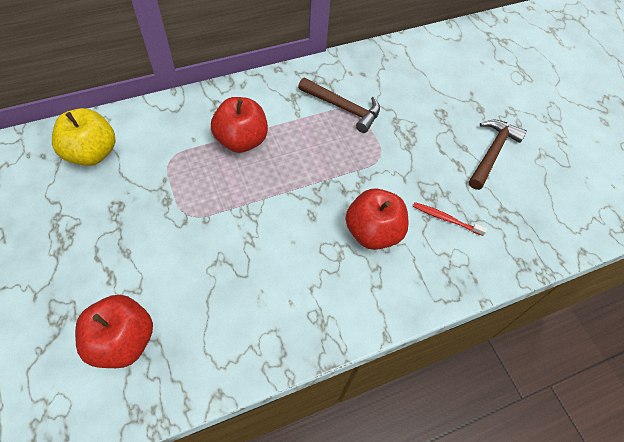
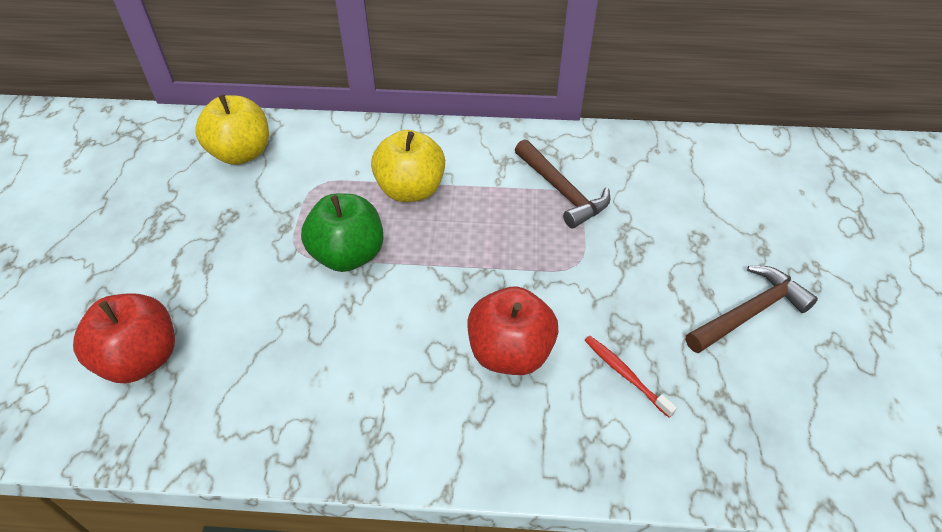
camera: 30 degrees right, 10 degrees down
red apple [211,97,268,153] -> yellow apple [371,130,445,202]
none -> green apple [301,193,384,272]

